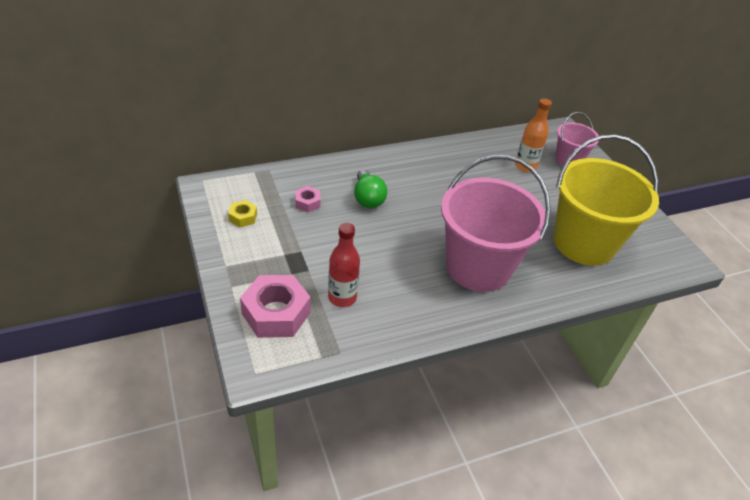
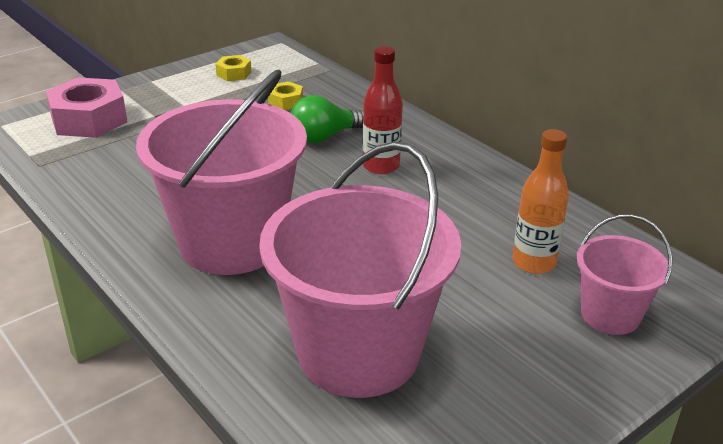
camera: 75 degrees right, 10 degrees down
pink nut [295,186,320,212] -> yellow nut [268,81,303,110]
red bottle [328,223,360,307] -> red bottle moved to [362,46,403,174]
yellow bucket [553,135,659,266] -> pink bucket [259,141,461,398]

